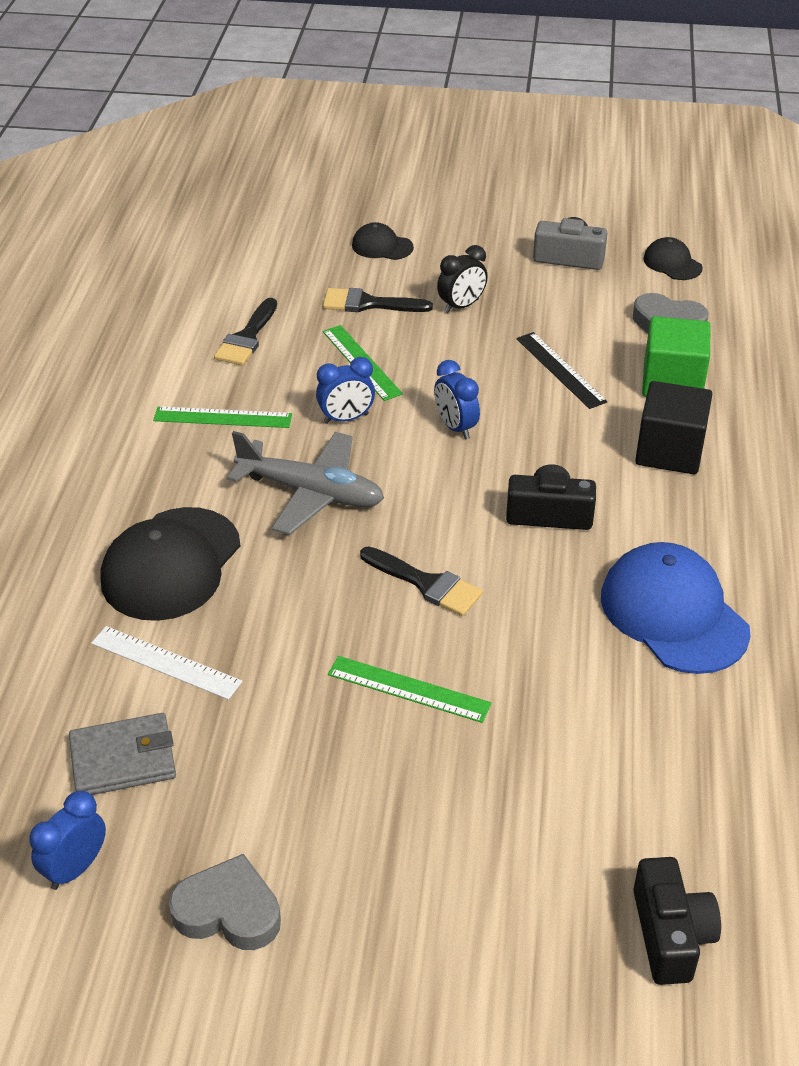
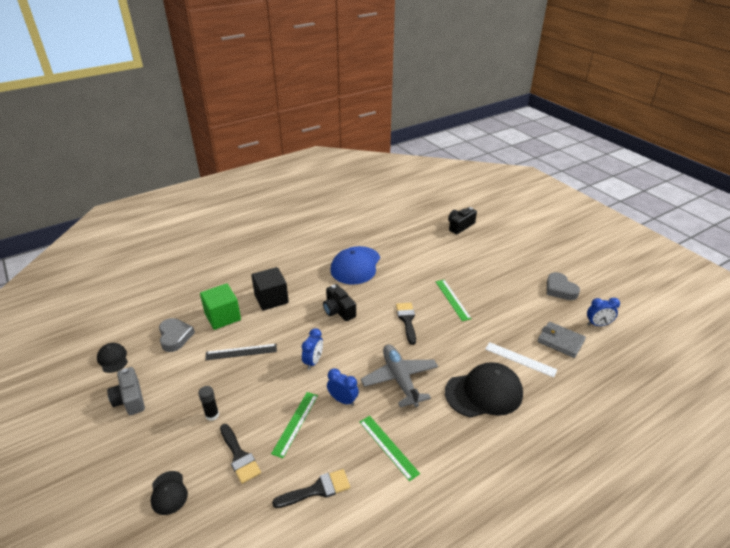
camera: 130 degrees left, 5 degrees down
white ruler [91,626,242,700] -> white ruler turned 45 degrees counterclockwise [485,342,557,377]
black clock [437,245,488,313] -> black glue stick [198,386,219,421]
black ruler [516,332,607,409] -> black ruler turned 60 degrees clockwise [205,344,277,360]
black cap [643,237,703,280] -> black cap turned 135 degrees clockwise [97,343,128,373]

